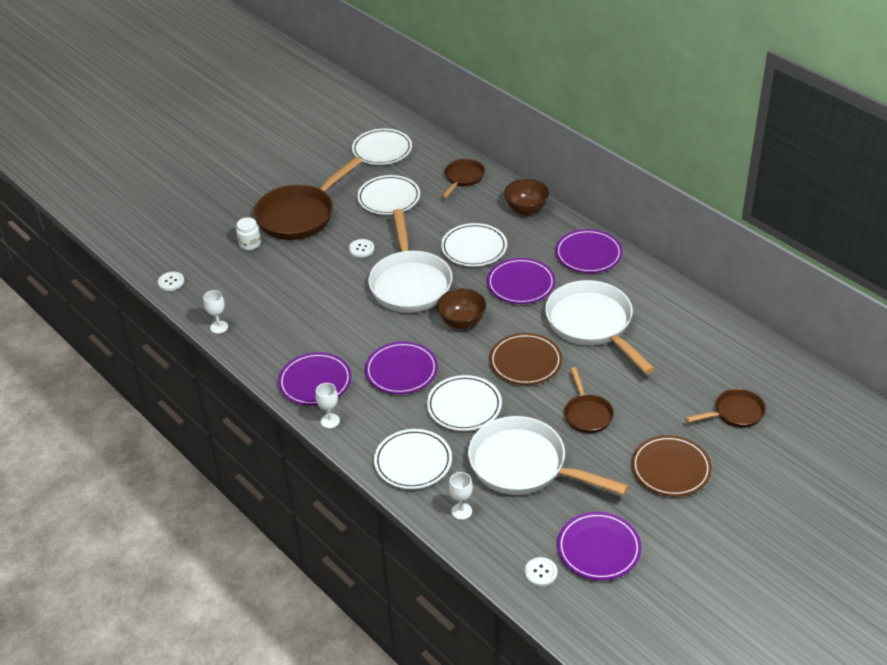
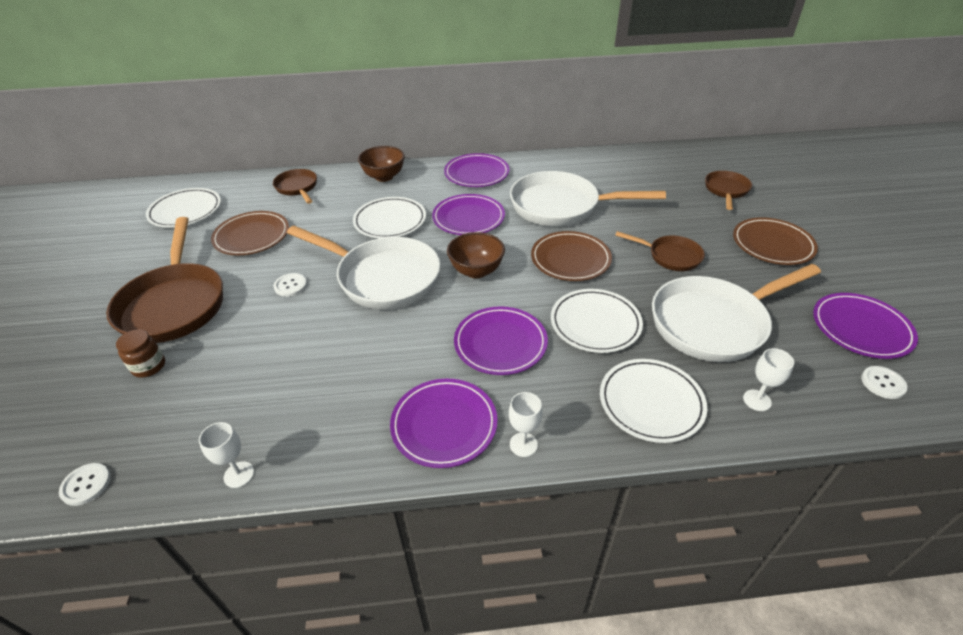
camera: 55 degrees left, 0 degrees up
white jar [236,217,261,250] -> brown jar [116,329,165,378]
white plate [357,175,420,215] -> brown plate [211,211,289,255]

